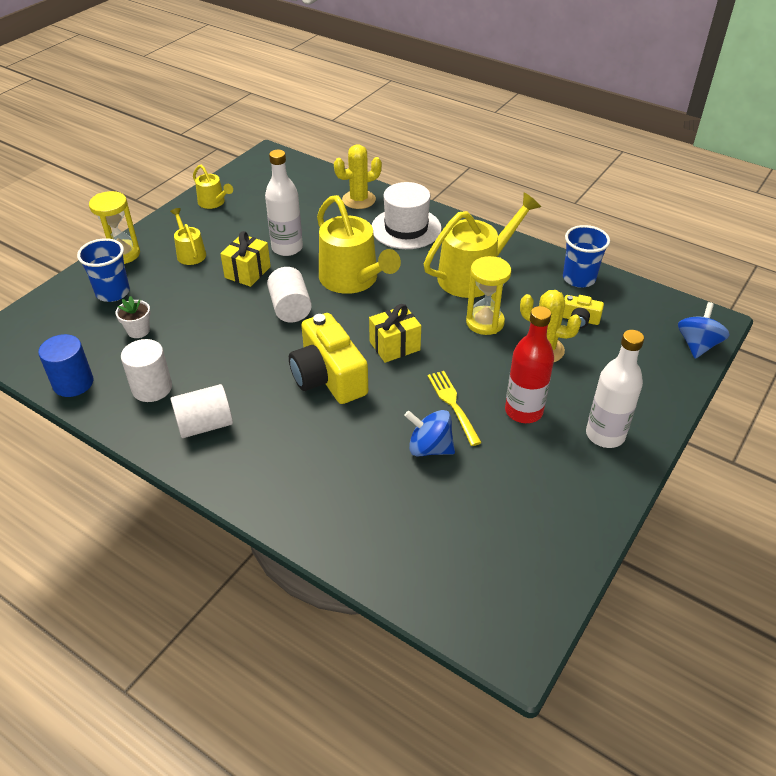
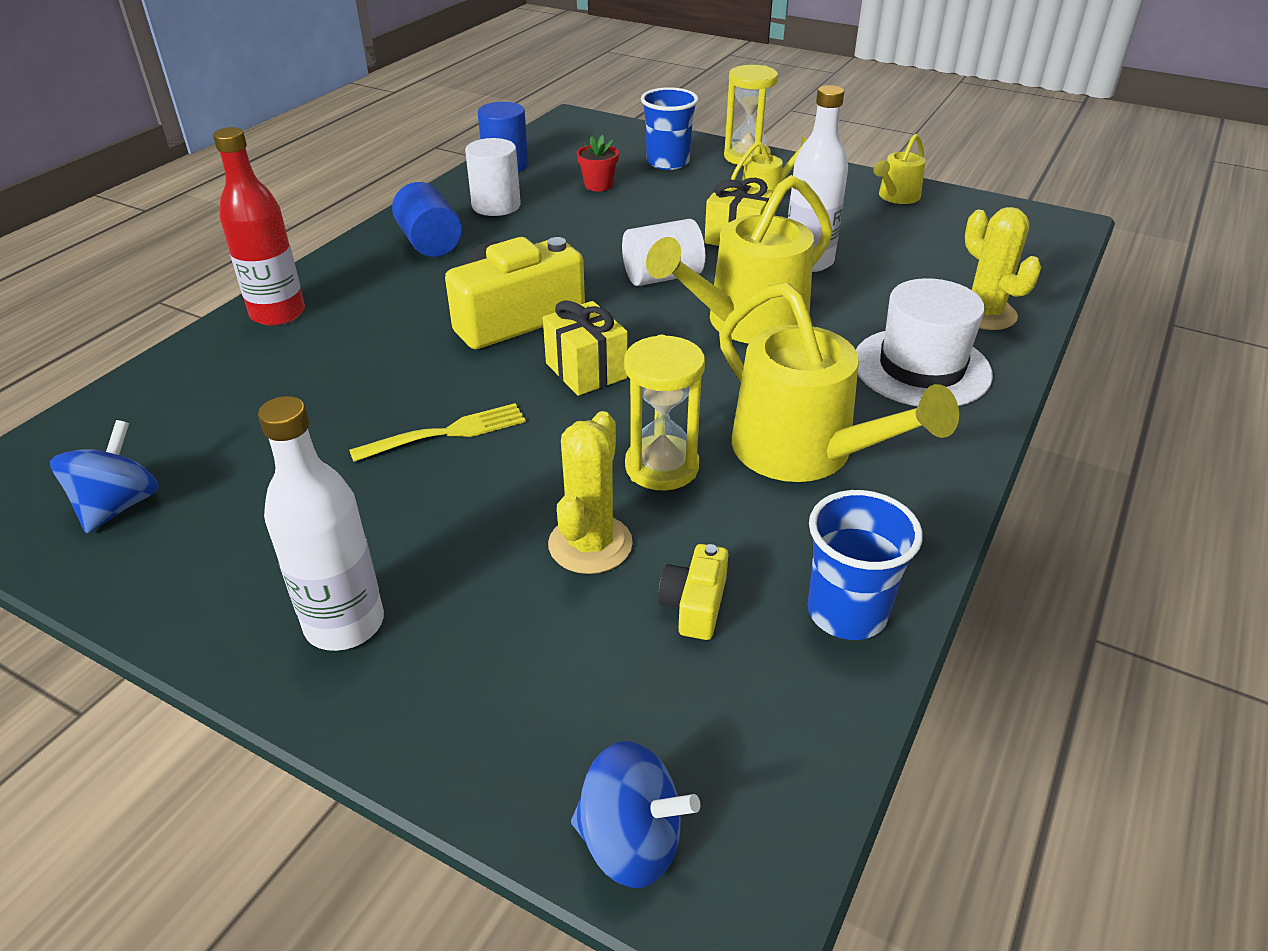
camera: 85 degrees right, 5 degrees down
white flower pot [115,296,151,338] -> red flower pot [577,135,619,192]
white cylinder [171,384,233,438] -> blue cylinder [392,182,462,257]
blue spinning top [404,410,455,457] -> blue spinning top moved to [50,420,159,533]
red bottle [505,306,554,423] -> red bottle moved to [213,127,305,326]

